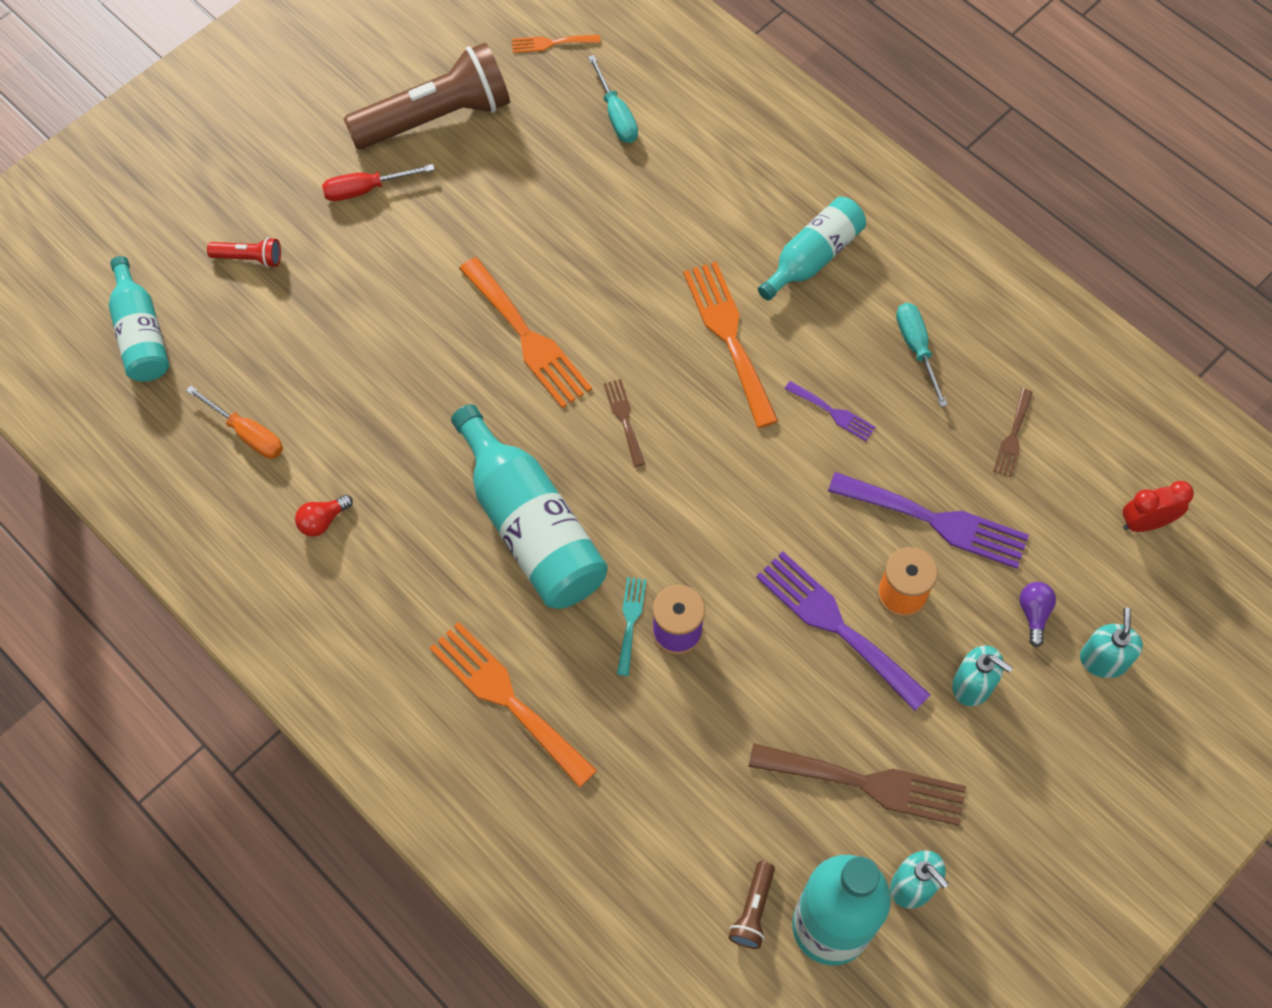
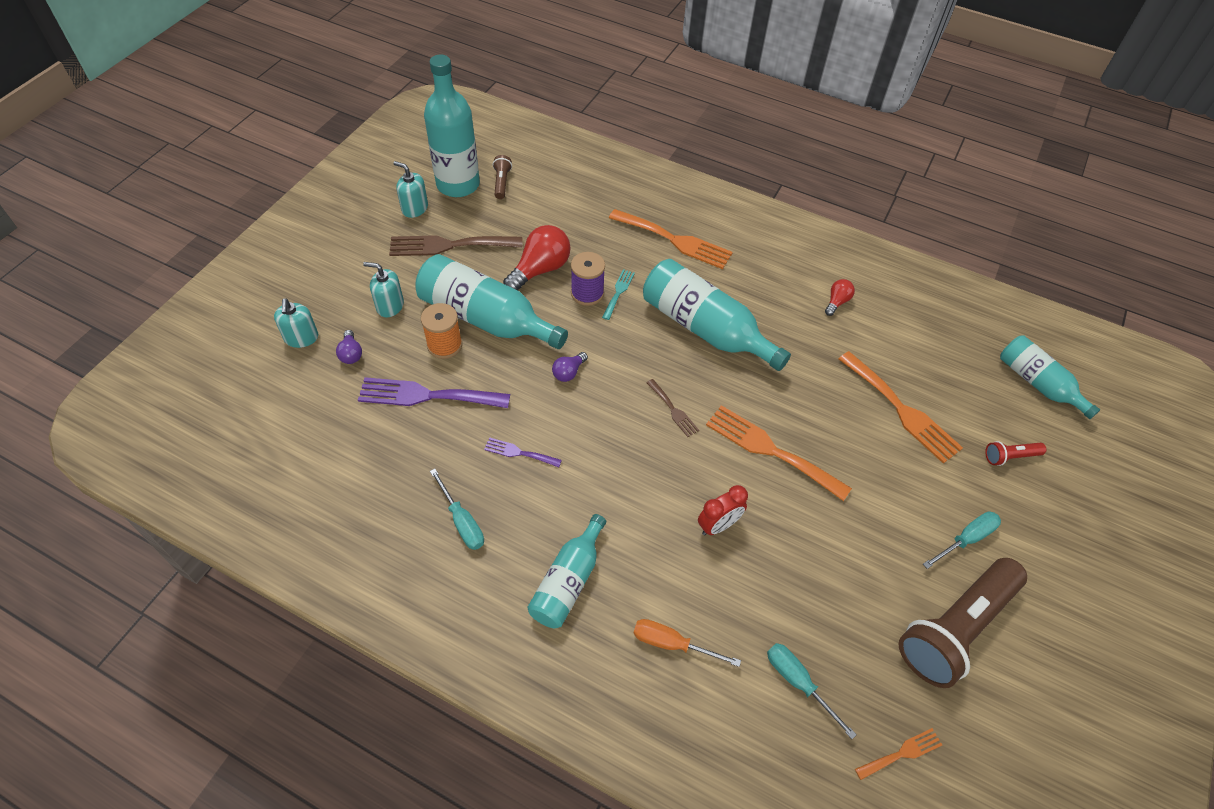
camera: 160 degrees right, 10 degrees down
orange screwdriver [186,386,283,459] -> orange screwdriver moved to [633,619,741,667]
red screwdriver [322,164,435,201] -> turquoise screwdriver [923,512,1001,569]
turquoise fork [617,577,646,676] -> turquoise fork turned 150 degrees counterclockwise [602,269,635,320]
orange fork [683,262,778,428] -> orange fork moved to [839,351,963,464]
purple fork [756,551,931,711] -> turquoise bottle [415,254,568,349]
brown fork [993,389,1033,477] -> none
red clock [1123,481,1194,532] -> red clock moved to [698,485,748,536]
none -> red light bulb [503,225,571,290]
none -> purple light bulb [552,352,588,382]

